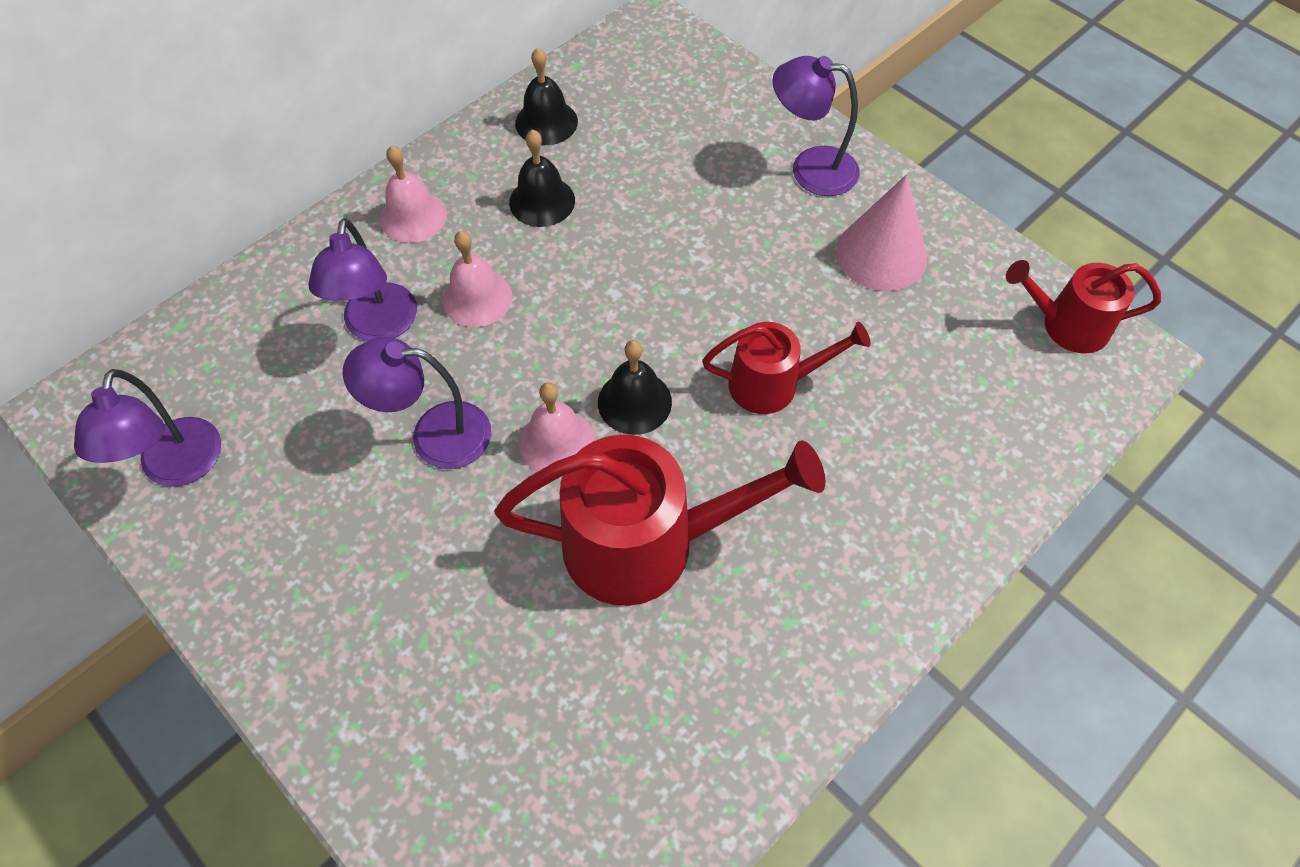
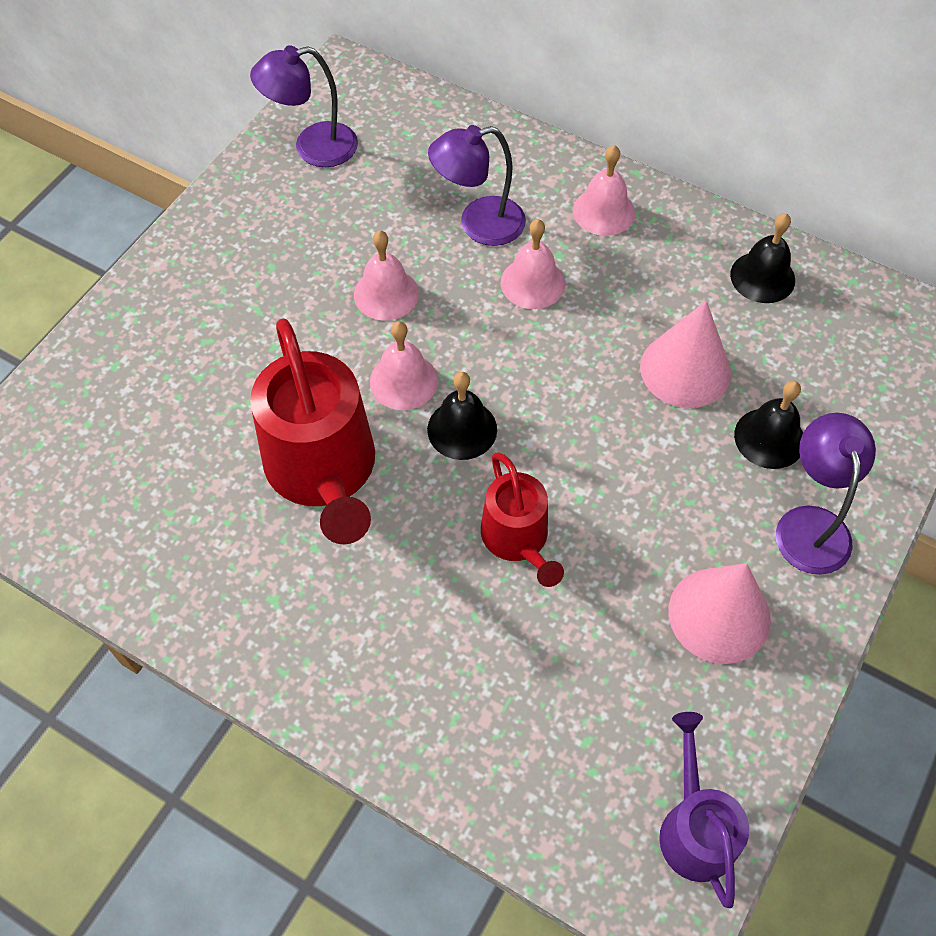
camera: 75 degrees right, 0 degrees up
purple lamp [343,337,491,469] -> pink bell [354,230,419,320]
black bell [509,129,575,227] -> black bell moved to [734,381,803,469]
red watering can [1006,260,1161,353] -> purple watering can [659,712,749,908]
none -> pink cone [640,301,731,408]

